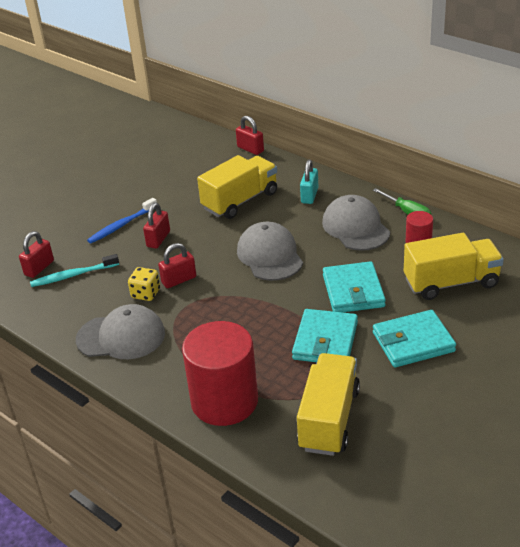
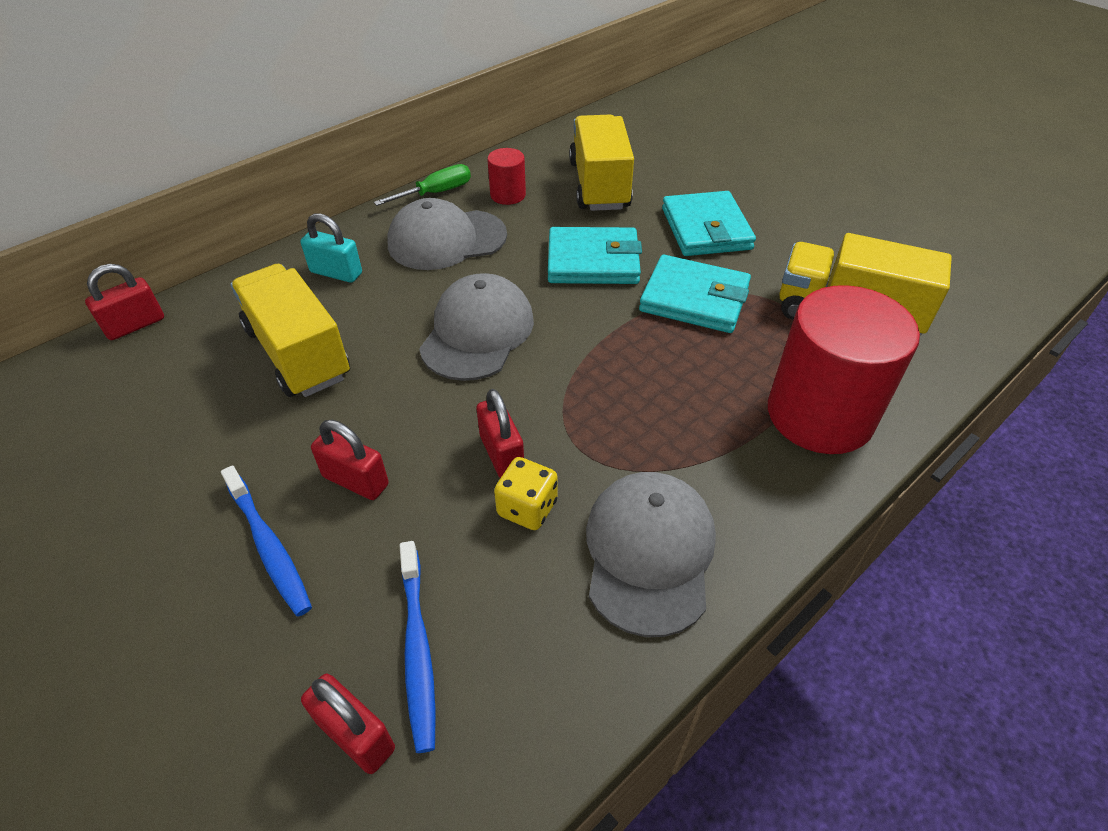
camera: 85 degrees left, 10 degrees up
turquoise toothbrush [30,254,119,287] -> blue toothbrush [400,541,436,753]
grey cap [237,222,303,281] -> grey cap turned 120 degrees clockwise [419,273,534,381]

